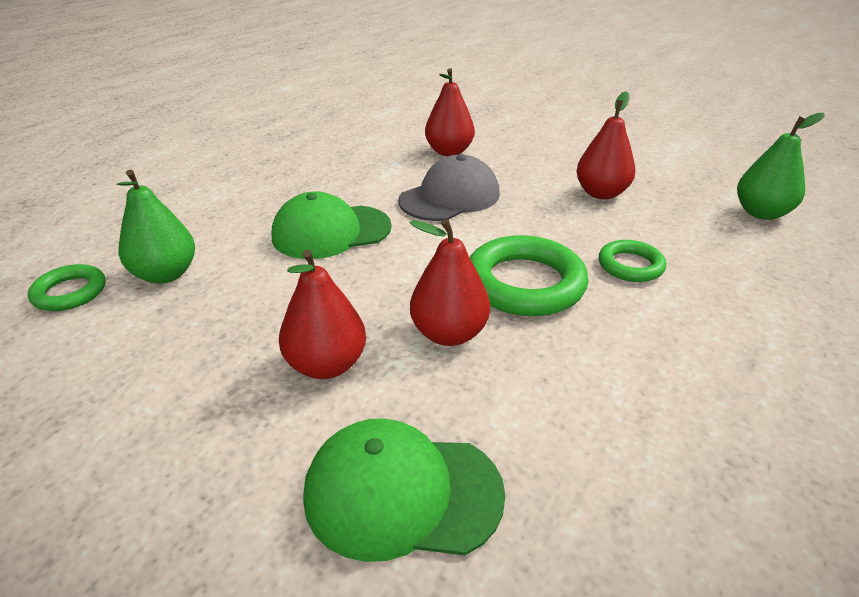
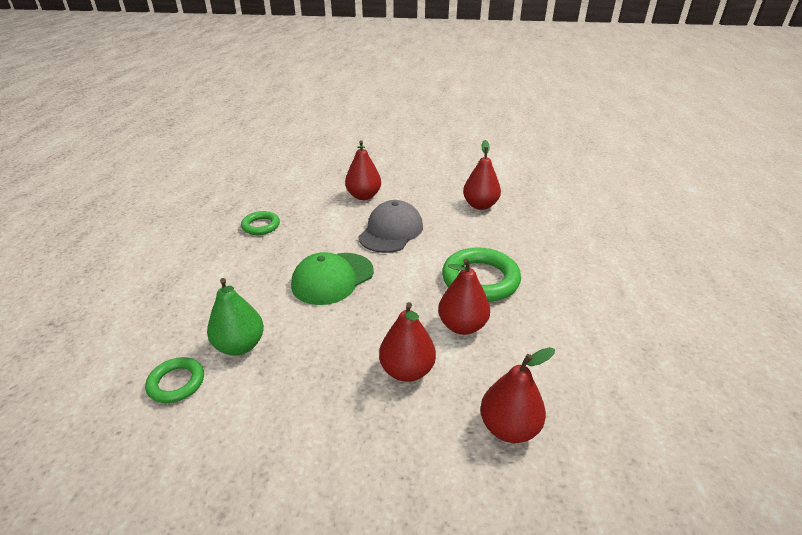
camera: 25 degrees left, 0 degrees up
green cap [303,418,506,562] -> red pear [480,347,555,443]
green ring [599,240,666,282] -> green ring moved to [241,211,280,235]
green pear [737,113,825,220] -> none

